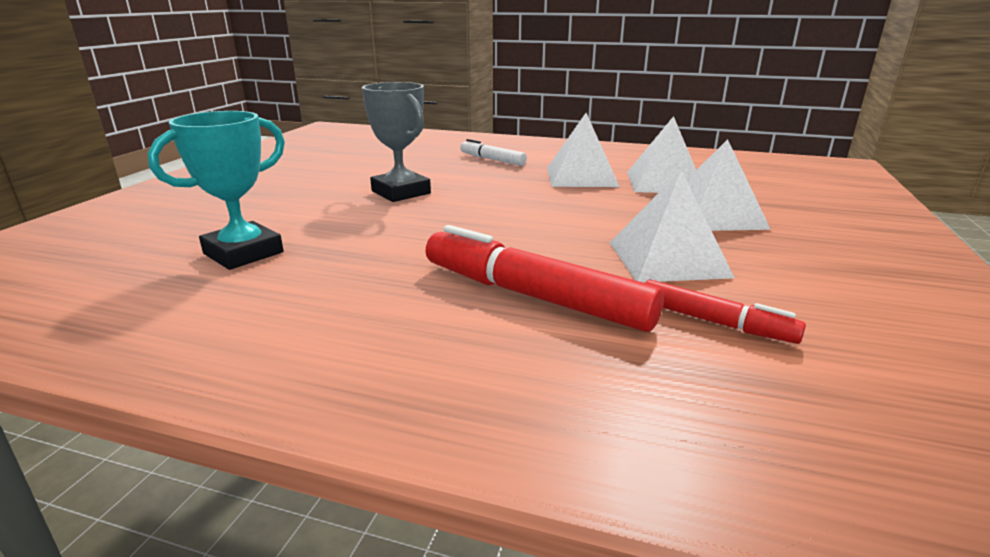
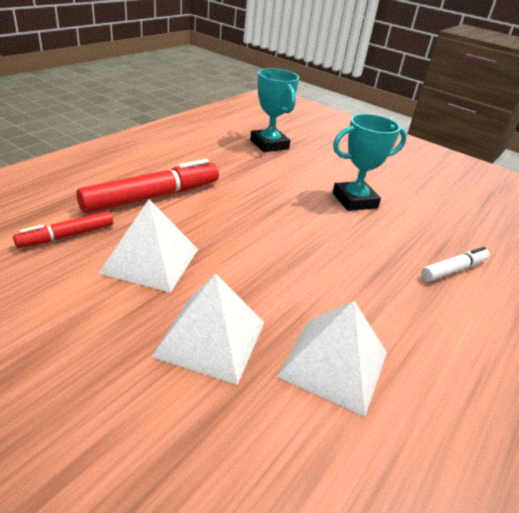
camera: 105 degrees right, 10 degrees up
grey trophy [362,82,431,202] -> turquoise trophy [332,114,407,211]
white pyramid [547,113,620,187] -> none

